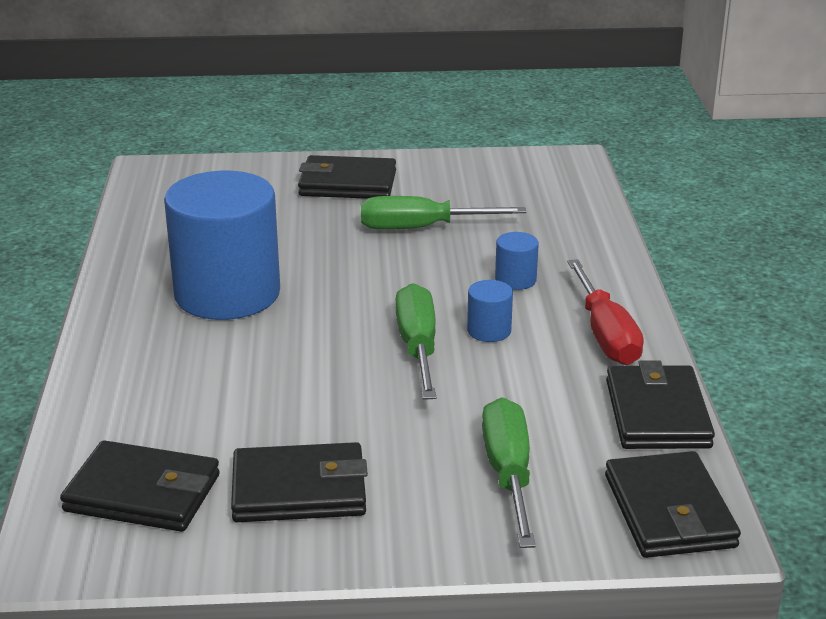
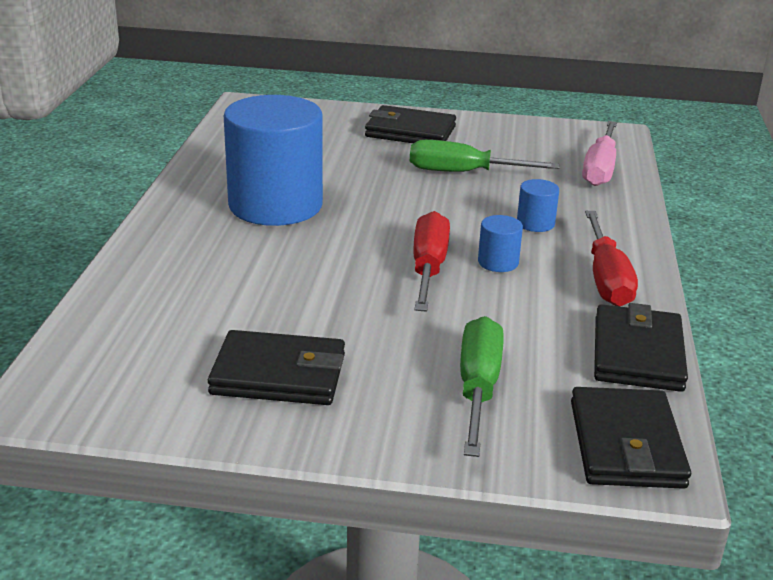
camera: 10 degrees right, 0 degrees up
black wallet [60,440,220,532] -> none
green screwdriver [396,283,436,400] -> red screwdriver [413,211,450,312]
none -> pink screwdriver [582,121,617,186]

